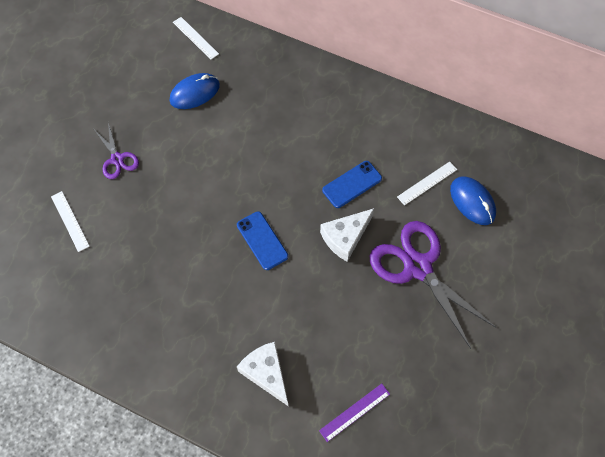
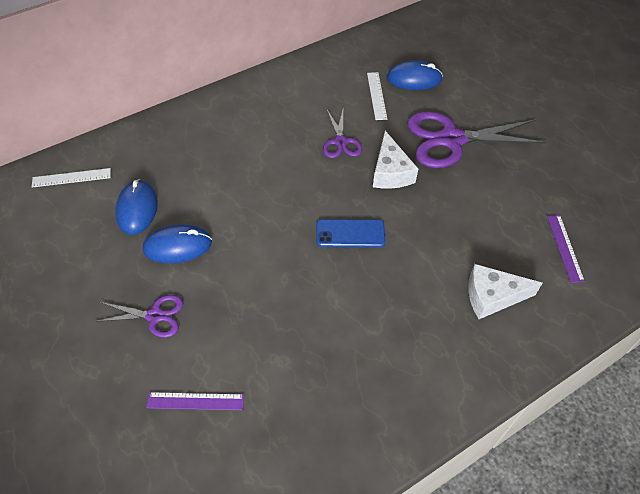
camera: 60 degrees left, 10 degrees down
white ruler [51,191,90,252] -> purple ruler [146,392,244,410]
blue phone [322,161,382,208] -> purple scissors [323,110,362,158]
none -> blue mouse [143,224,212,263]

